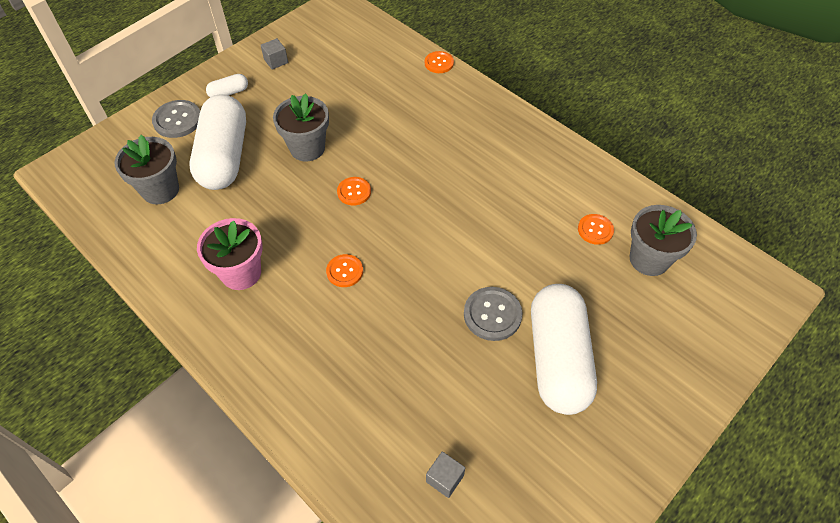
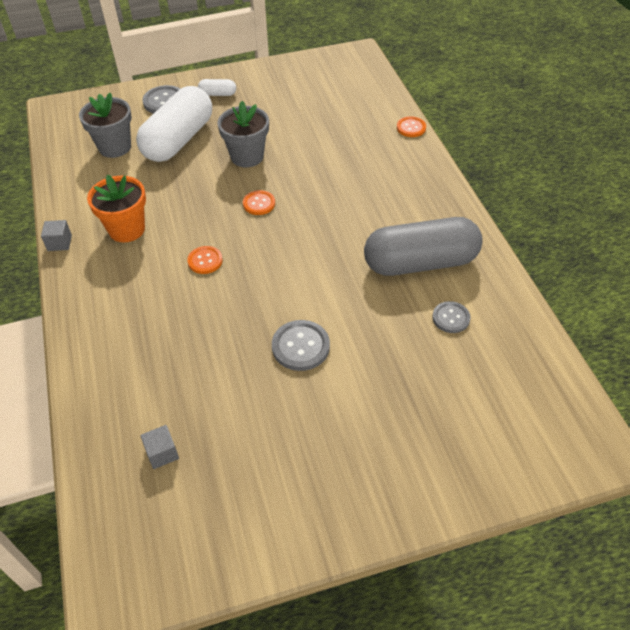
camera: 30 degrees right, 5 degrees down
pink flower pot [197,218,263,290] -> orange flower pot [87,175,146,242]
grey cube [261,38,288,70] -> grey cube moved to [41,220,72,251]
white capsule [531,284,597,415] -> none
orange button [578,214,614,245] -> grey button [432,301,471,333]
grey flower pot [630,205,697,276] -> none
none -> grey capsule [364,217,483,276]

